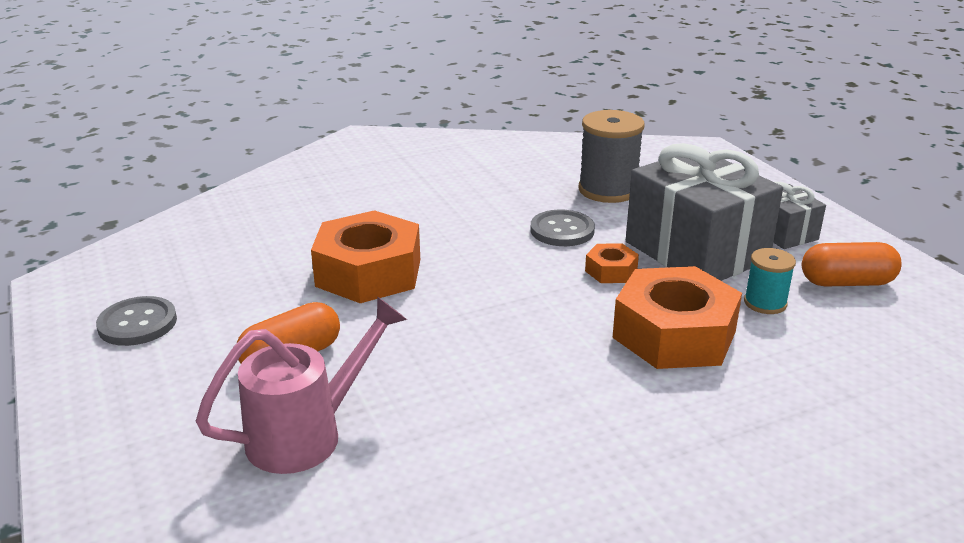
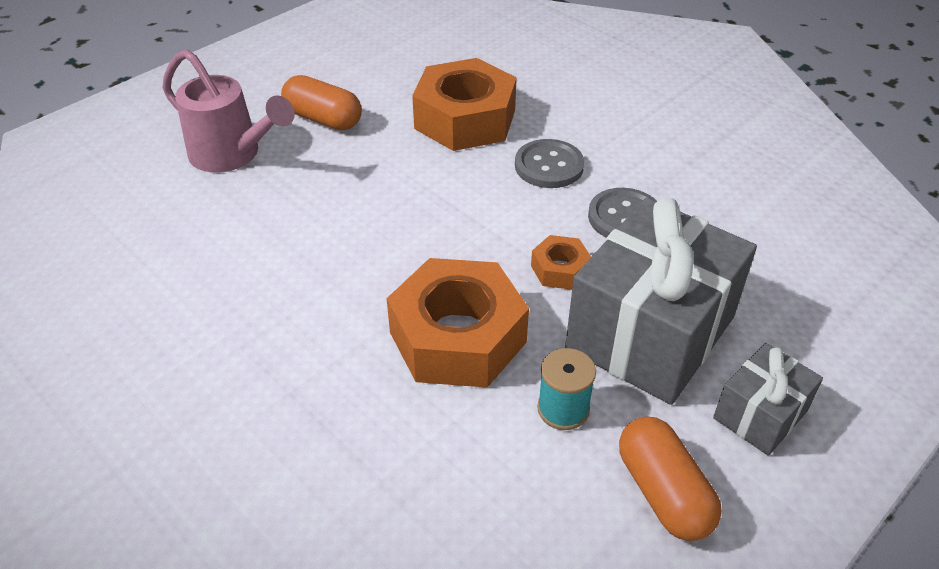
camera: 70 degrees right, 15 degrees up
grey button [96,296,177,346] -> grey button moved to [515,139,584,188]
grey spool [578,110,645,203] -> none

